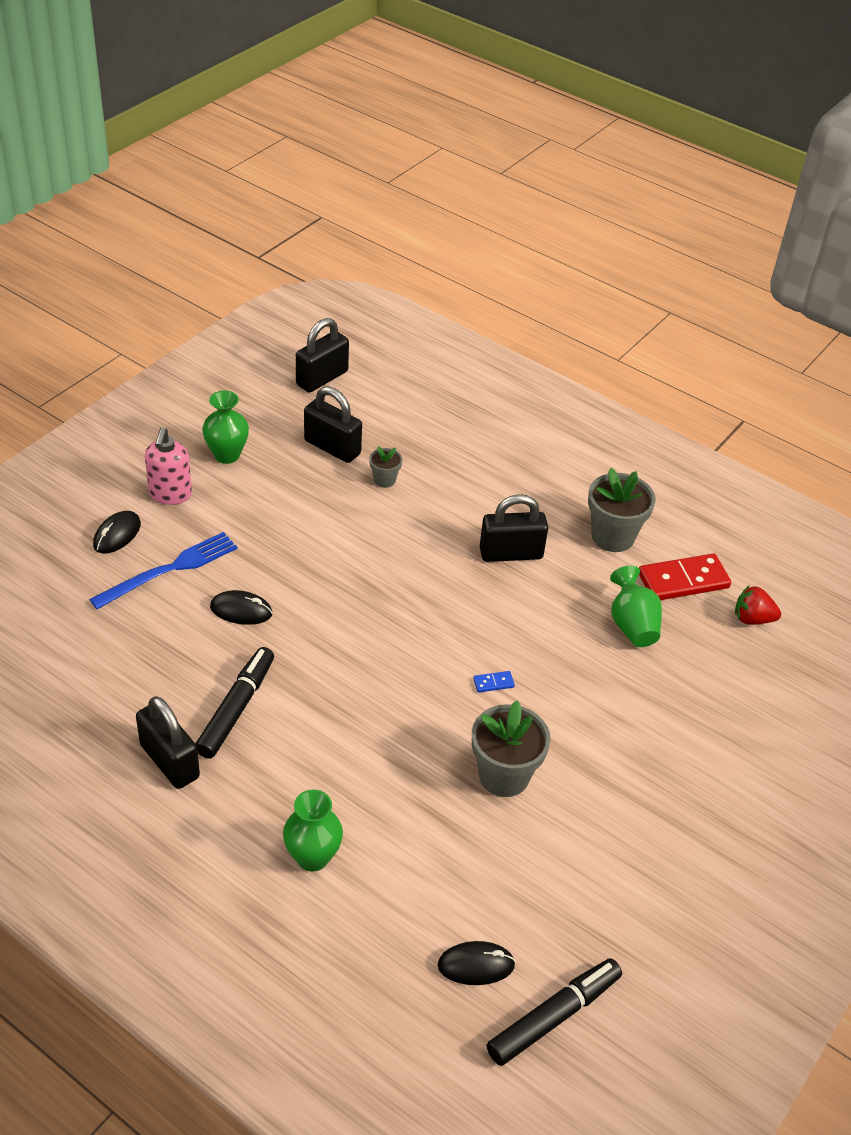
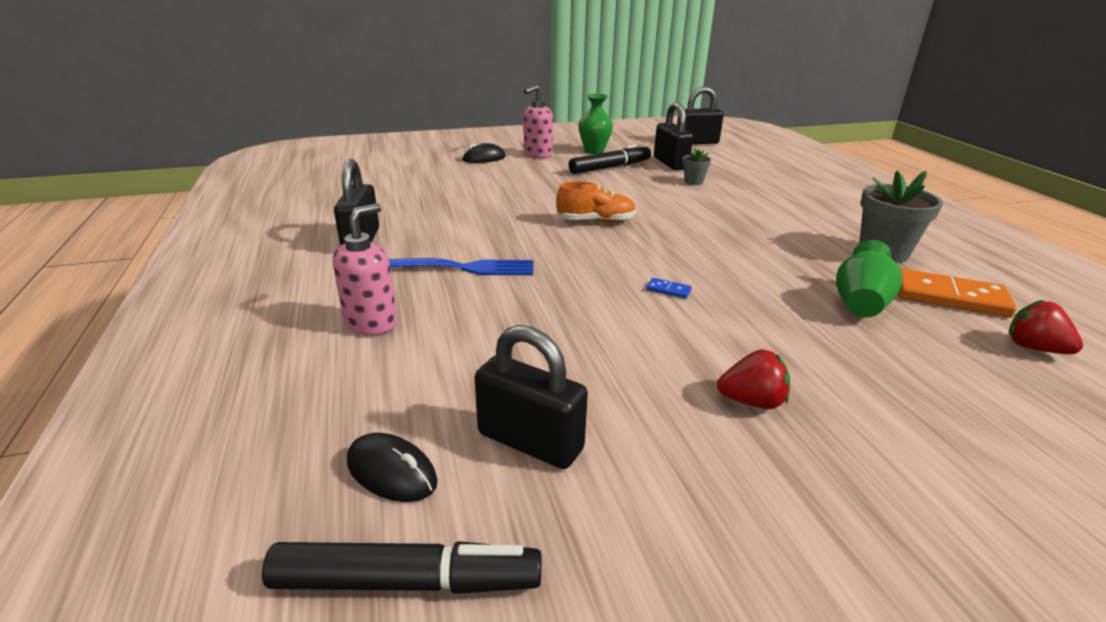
camera: 40 degrees right, 15 degrees down
blue fork [89,532,238,609] -> blue fork moved to [388,258,533,275]
black marker [195,647,274,759] -> black marker moved to [569,143,651,174]
black mouse [210,590,272,625] -> none
green vase [283,790,343,872] -> pink soap dispenser [333,203,397,335]
grey flower pot [472,701,551,797] -> none
black padlock [480,494,548,562] -> black padlock moved to [474,325,588,469]
red domino [639,554,731,600] -> orange domino [898,268,1017,318]
none -> orange shoe [556,181,636,223]
none -> red strawberry [717,349,790,409]

